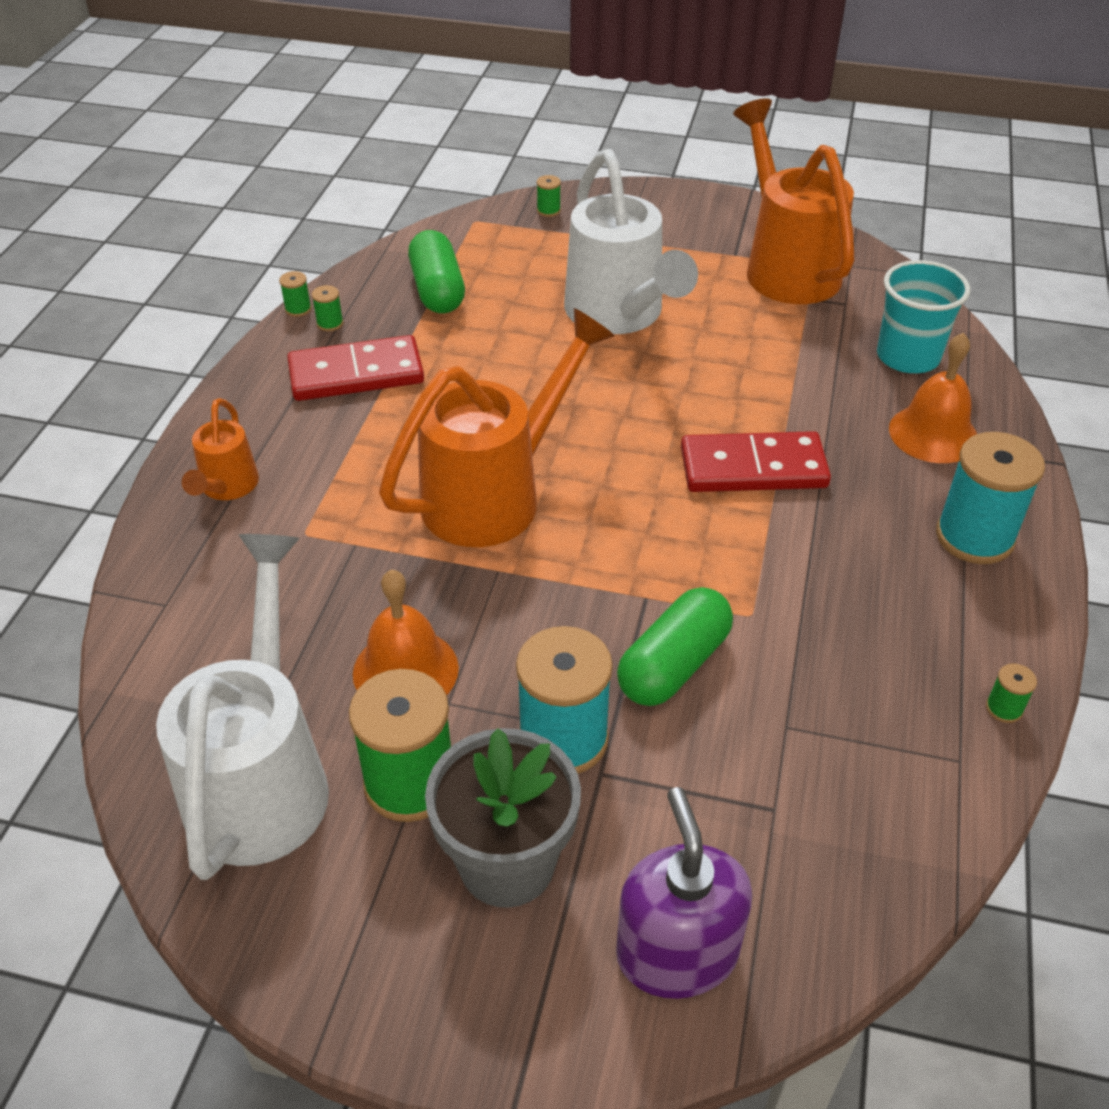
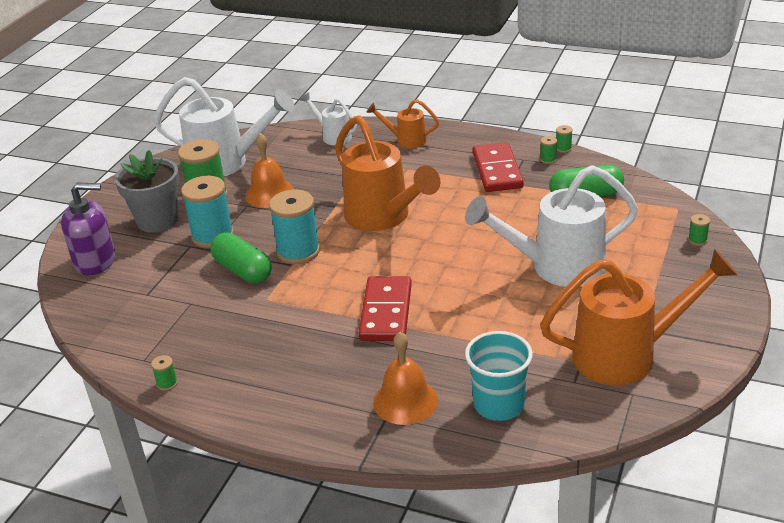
camera: 100 degrees right, 10 degrees down
turquoise spool [936,432,1045,564] -> turquoise spool moved to [269,190,320,264]
none -> white watering can [300,92,357,145]

